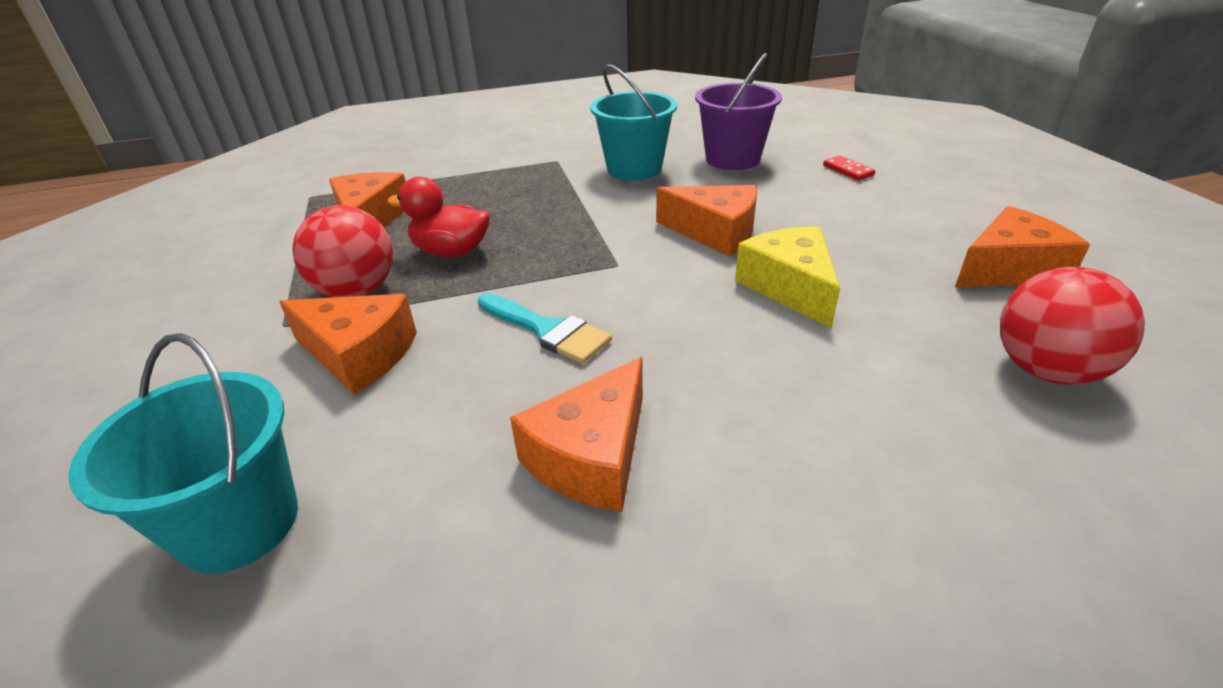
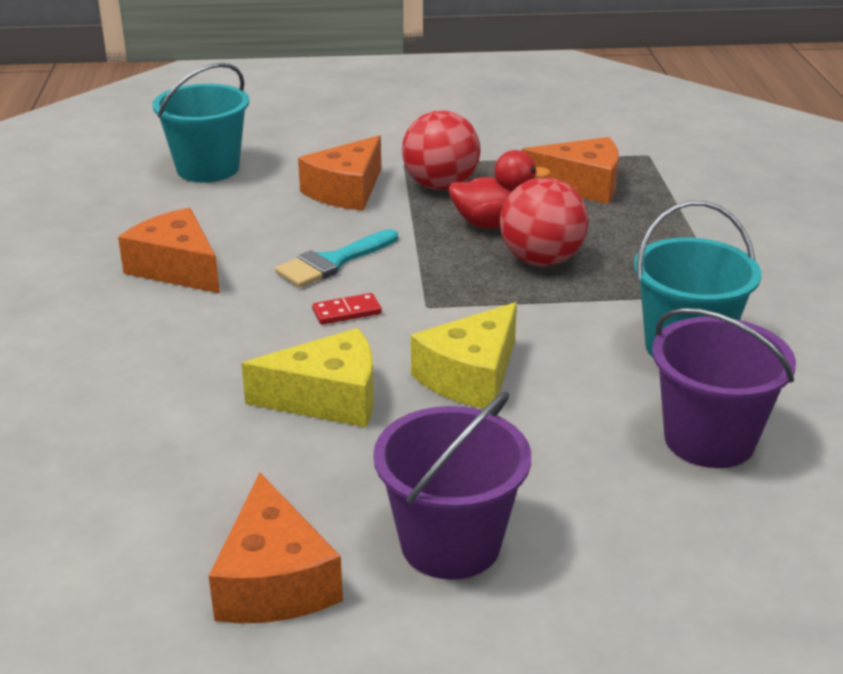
camera: 100 degrees right, 5 degrees down
red duck [387,177,490,257] -> red duck turned 60 degrees clockwise [448,150,551,229]
orange cheese [656,185,757,257] -> yellow cheese [411,302,517,409]
red domino [823,156,875,181] -> red domino moved to [312,293,382,325]
red ball [1000,267,1145,385] -> red ball moved to [500,177,589,266]
none -> purple bucket [373,392,531,580]

